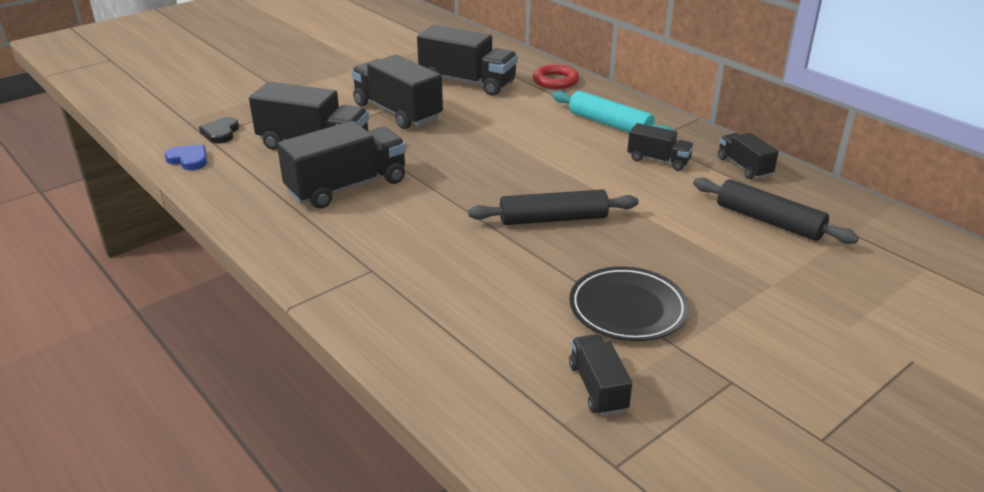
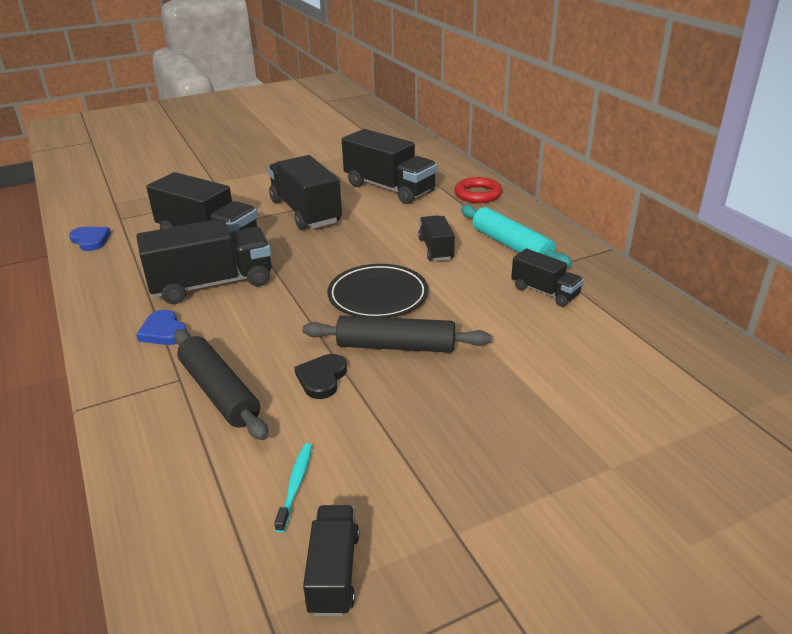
camera: 15 degrees right, 0 degrees up
black heart [199,117,239,144] -> black heart moved to [294,354,347,399]
black plate [569,266,689,341] -> black plate moved to [327,264,428,318]
black rolling pin [693,178,859,244] -> black rolling pin moved to [174,329,268,440]
black truck [718,133,779,179] -> black truck moved to [418,215,455,261]
none -> blue heart [136,310,187,345]
none -> turquoise toothbrush [274,443,312,533]

